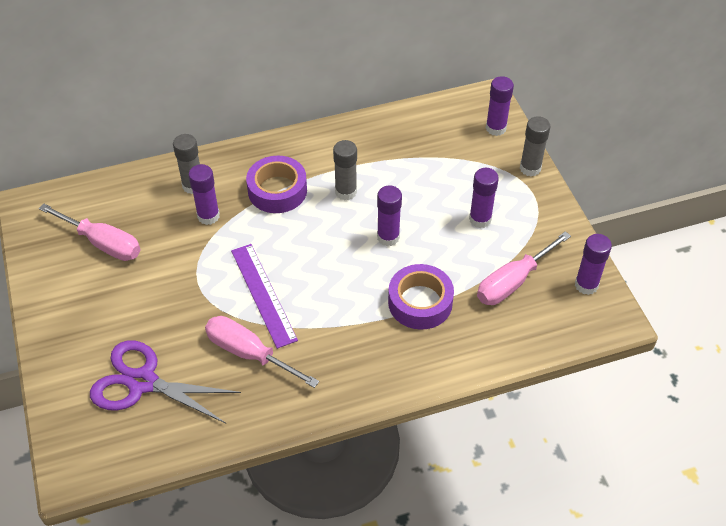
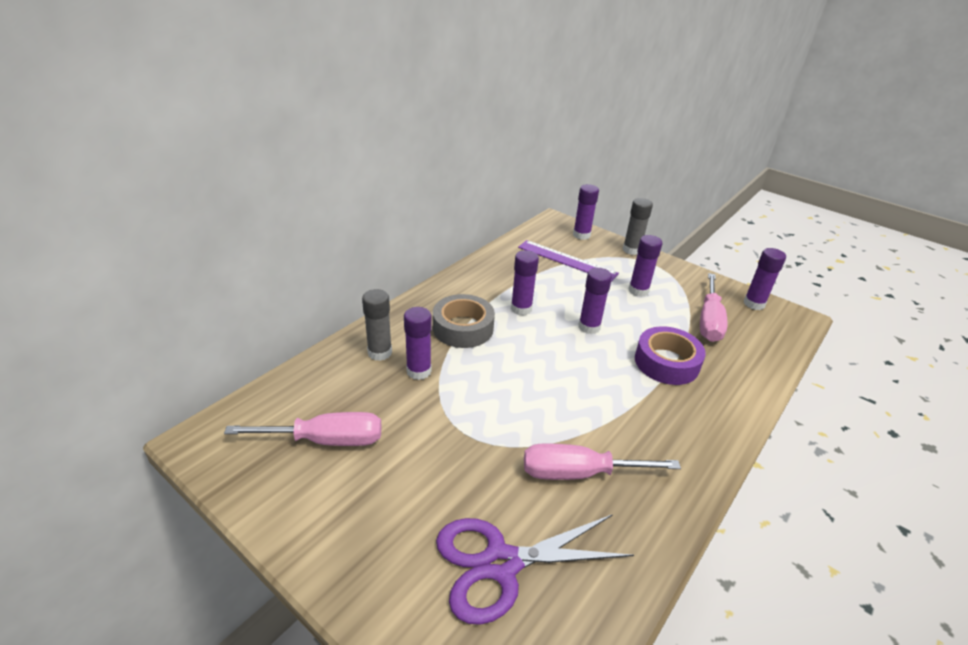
camera: 35 degrees left, 15 degrees down
purple ruler [231,244,298,349] -> purple ruler moved to [518,240,619,282]
purple tape [246,156,307,213] -> grey tape [433,294,495,348]
grey glue stick [333,140,357,200] -> purple glue stick [511,250,539,316]

